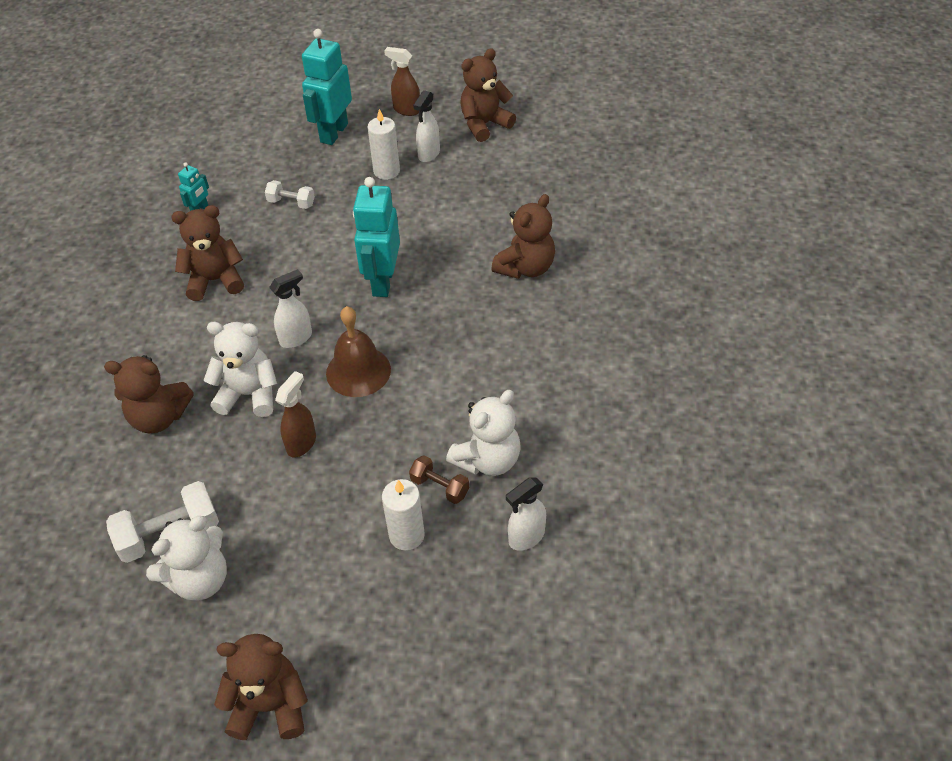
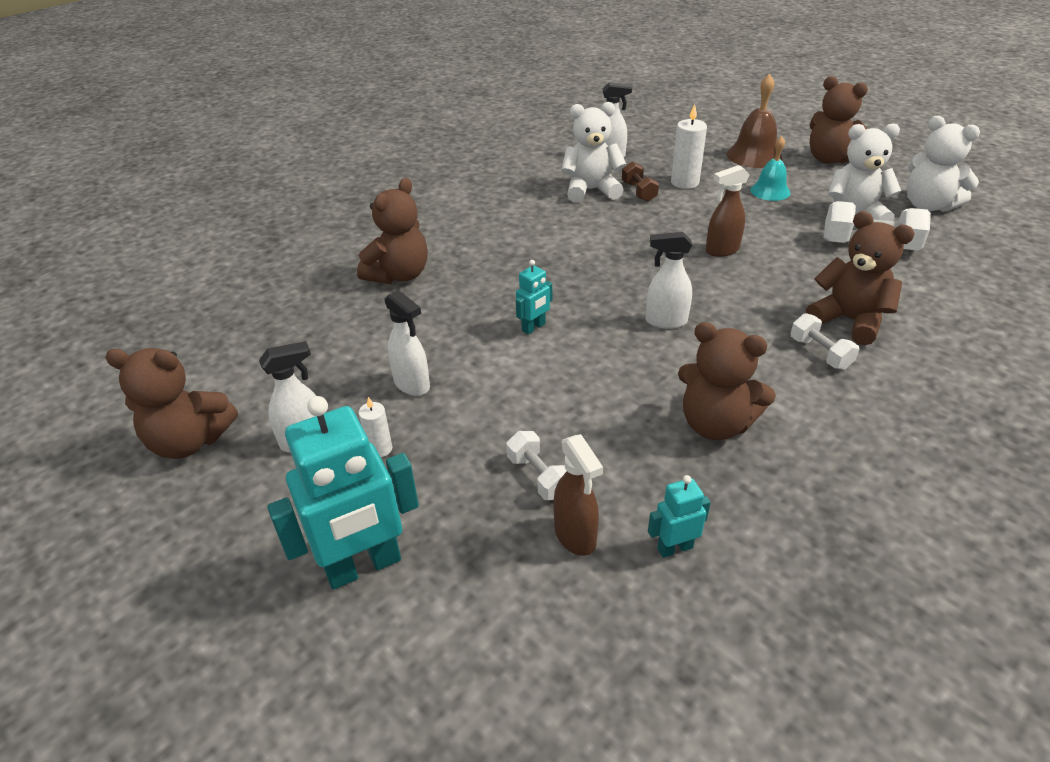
camera: 140 degrees left, 10 degrees down
white teddy bear [203,321,277,417] -> white teddy bear moved to [907,116,980,212]
brown bell [326,306,391,397] -> brown bell moved to [727,74,783,168]
turquoise robot [353,177,400,297] -> turquoise robot [516,260,552,334], size x0.48
white candle [367,109,400,180] -> white candle [358,397,392,457], size x0.58
brown spray bottle [384,47,420,116] -> brown spray bottle moved to [553,434,603,556]
brown teddy bear [491,194,555,279] -> brown teddy bear turned 135 degrees clockwise [357,178,428,284]
none -> white spray bottle [384,290,430,396]
none -> turquoise bell [750,136,790,201]
none -> white dumbbell [791,313,859,370]

